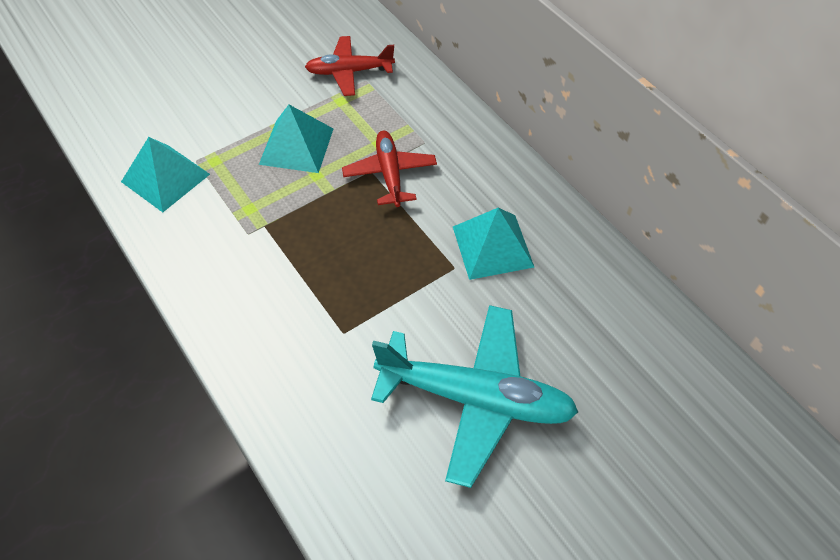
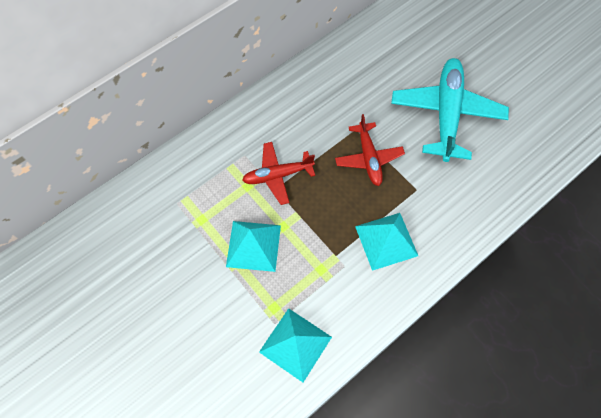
camera: 95 degrees left, 10 degrees up
red plane [305,36,395,96] -> red plane moved to [335,114,405,186]
turquoise pyramid [453,208,534,280] -> turquoise pyramid moved to [355,213,418,271]

